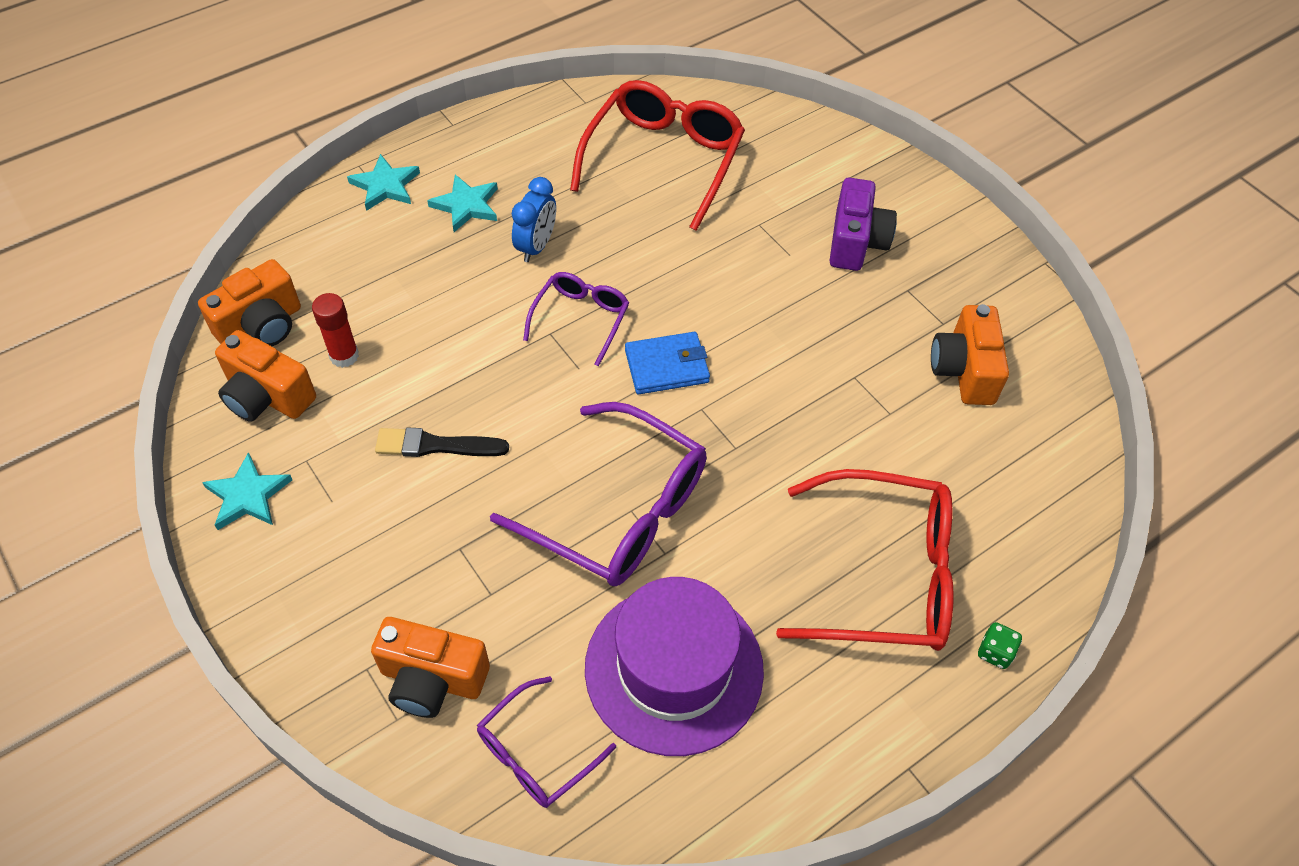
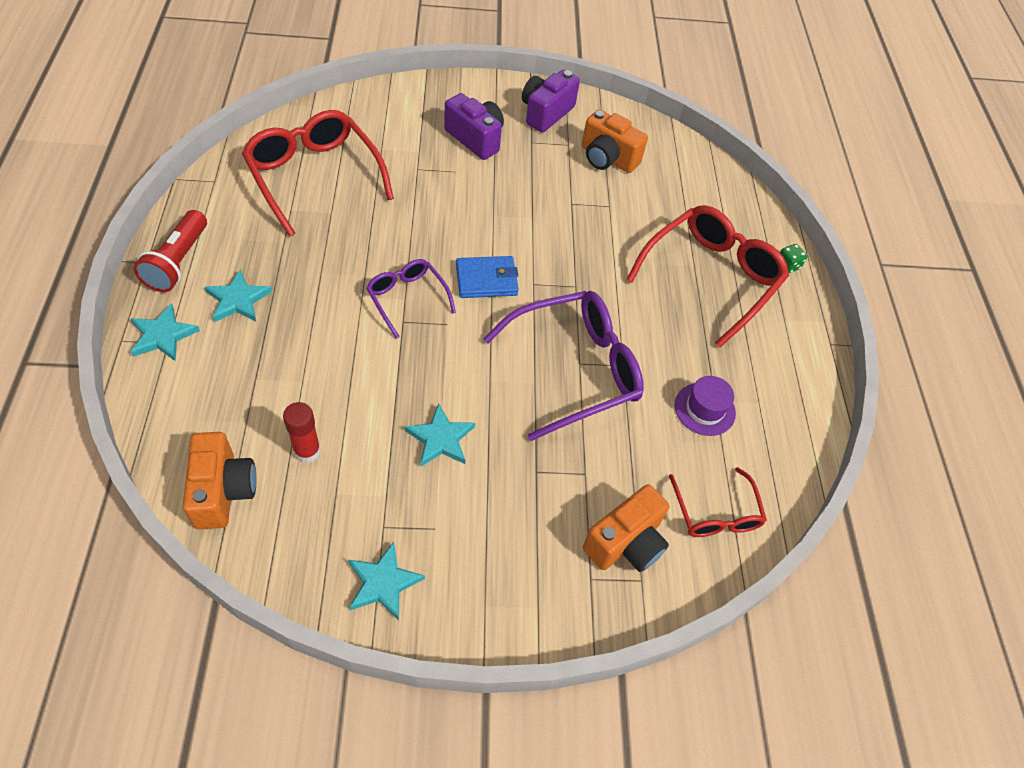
camera: 60 degrees left, 0 degrees up
orange camera [215,330,316,422] -> none
black brush [375,427,509,457] -> turquoise star [405,403,475,466]
purple glasses [477,676,616,808] -> red glasses [669,467,767,537]
blue clock [512,177,556,262] -> none
purple hat [585,577,764,756] -> purple hat [675,376,736,436], size x0.48
blue wallet [625,332,710,394] -> blue wallet turned 60 degrees clockwise [456,256,519,298]
none -> red flashlight [133,210,207,292]
none -> purple camera [522,70,580,133]

